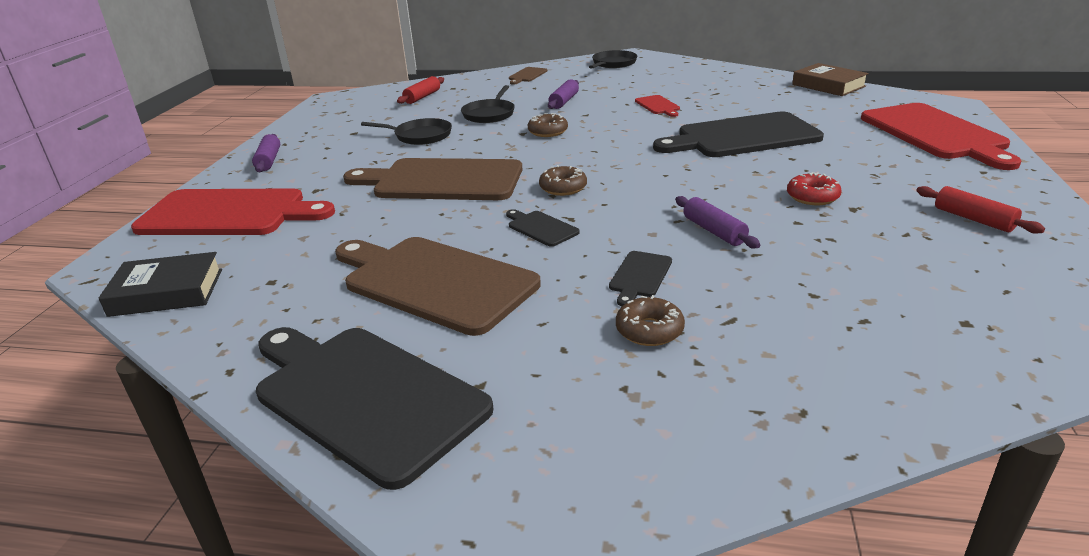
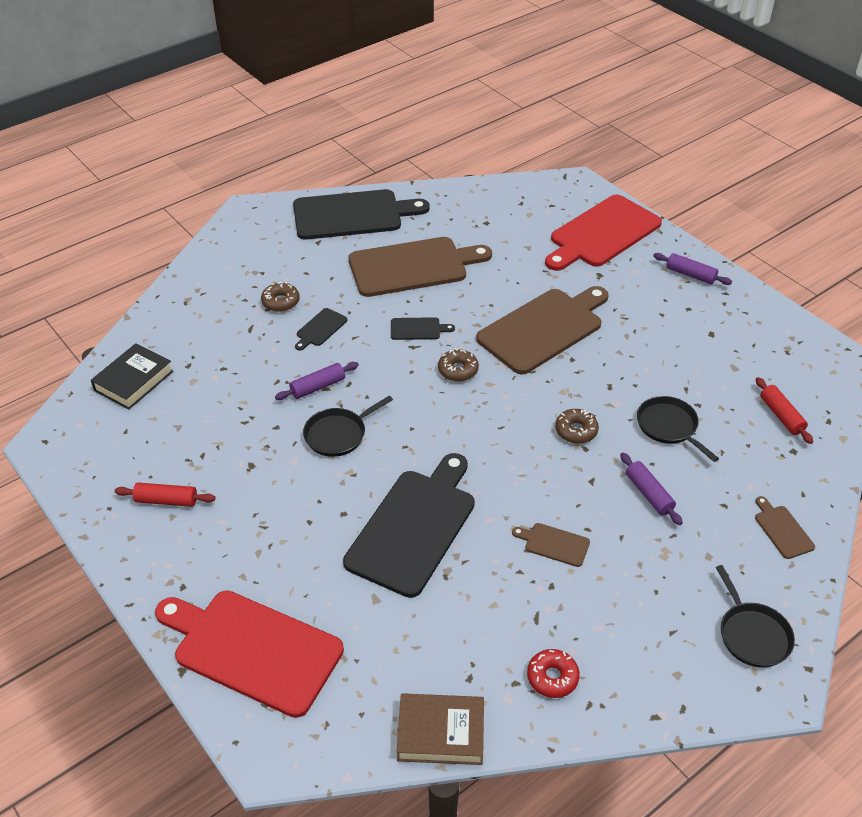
camera: 130 degrees right, 15 degrees up
black book [99,252,222,317] -> black book moved to [91,343,173,410]
black pan [361,118,452,145] -> black pan moved to [303,396,393,457]
black cutting board [609,251,672,306] -> black cutting board turned 120 degrees counterclockwise [295,308,347,351]
red cutting board [635,95,680,117] -> brown cutting board [512,523,590,567]
purple rolling pin [675,196,760,249] -> purple rolling pin turned 45 degrees counterclockwise [275,362,359,400]
red donut [787,172,842,205] -> red donut moved to [527,649,580,698]

